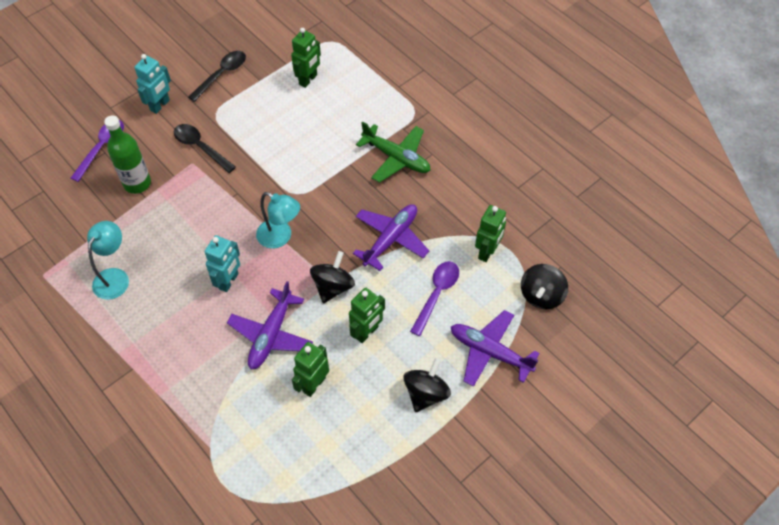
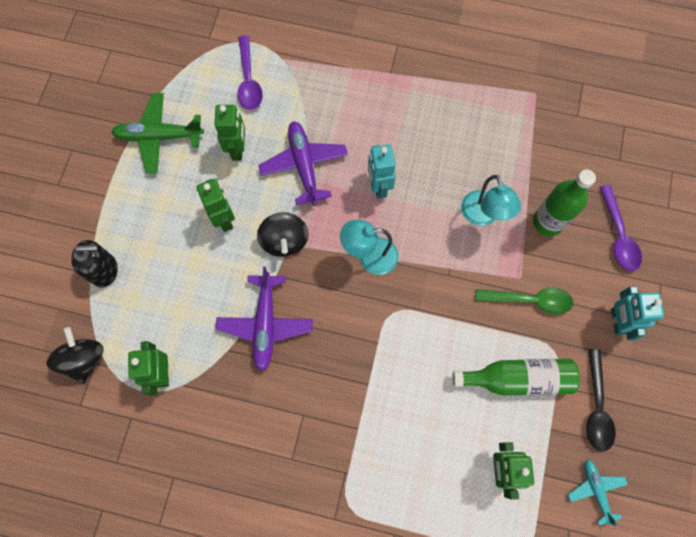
camera: 145 degrees right, 15 degrees up
turquoise lamp [87,221,129,300] -> turquoise lamp moved to [461,175,521,226]
black spoon [174,124,236,173] -> green spoon [475,288,574,314]
green robot [349,288,385,343] -> green robot turned 150 degrees clockwise [196,179,235,232]
green plane [356,121,431,183] -> green plane moved to [111,93,204,173]
black spinning top [403,358,451,412] -> none
purple spoon [410,261,459,336] -> purple spoon moved to [238,35,263,110]
purple plane [451,310,540,387] -> black soap dispenser [71,240,118,287]
none -> green bottle [453,359,580,396]
none -> turquoise plane [568,460,628,526]

